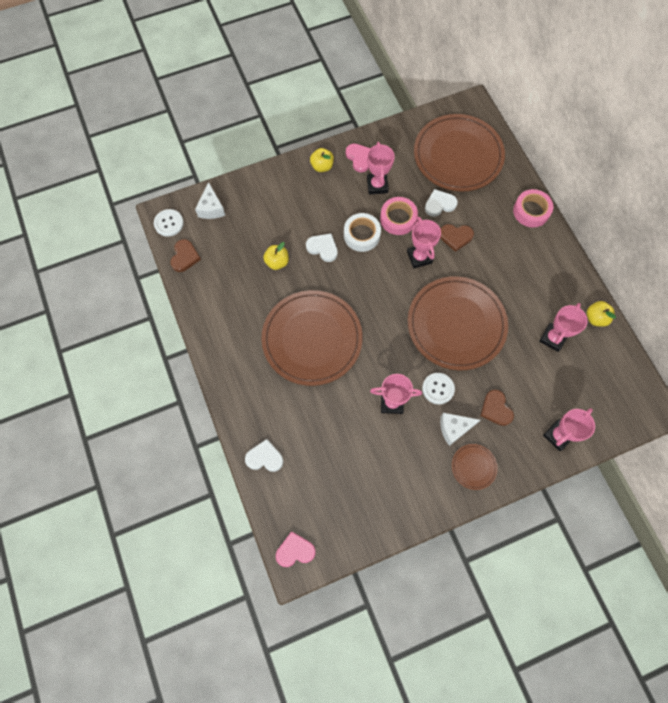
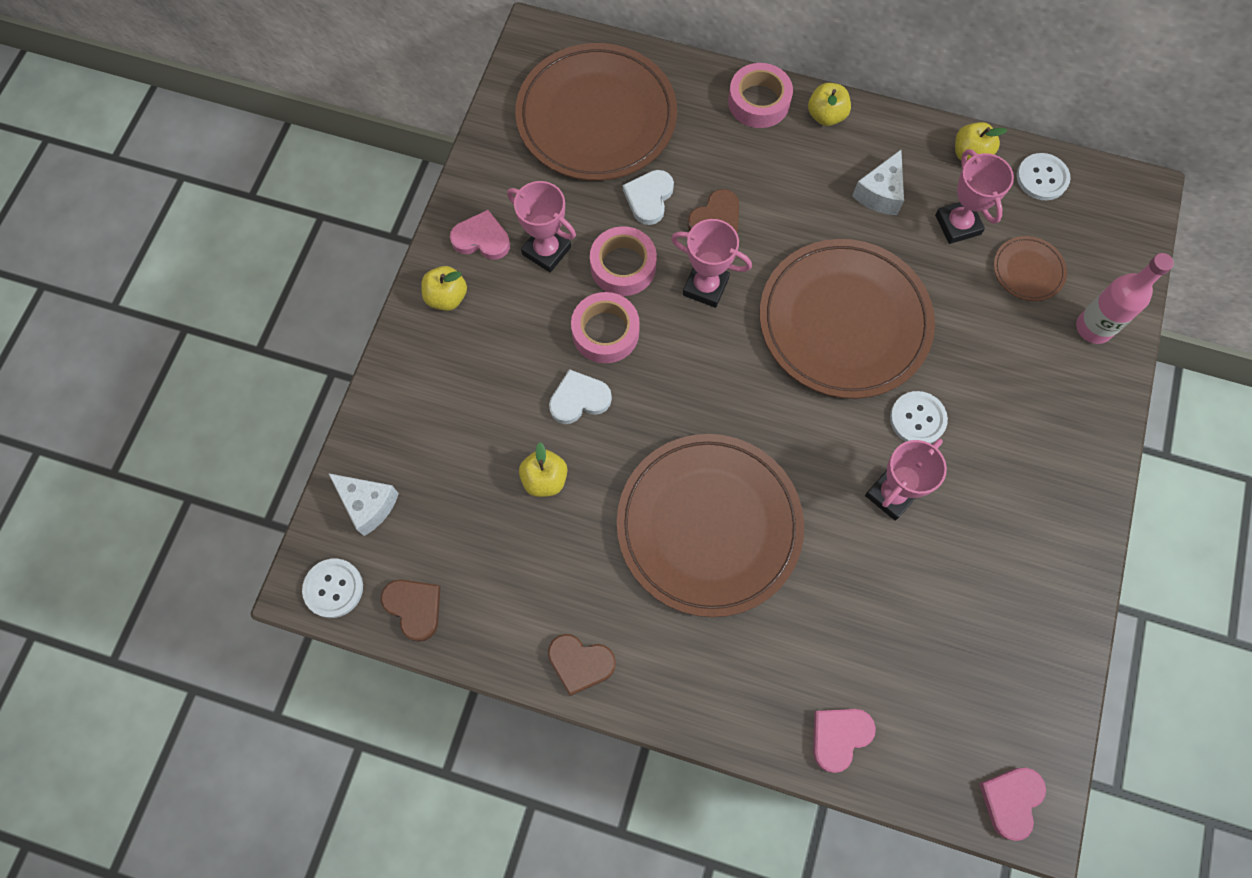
camera: 50 degrees left, 0 degrees up
white heart [245,439,283,472] -> pink heart [813,709,876,773]
white tape [344,213,381,252] -> pink tape [571,292,640,363]
white cheese [440,413,480,446] -> white cheese moved to [852,150,904,215]
brown plate [452,444,498,490] -> brown plate moved to [994,236,1067,301]
brown heart [480,390,514,426] -> brown heart moved to [548,634,616,696]
pink trophy [543,408,595,451] -> pink bottle [1076,253,1174,344]
none -> yellow apple [808,83,851,126]
none -> white button [1017,153,1071,200]

